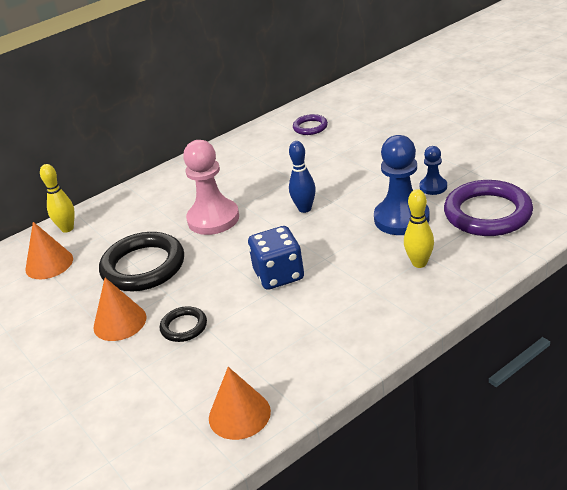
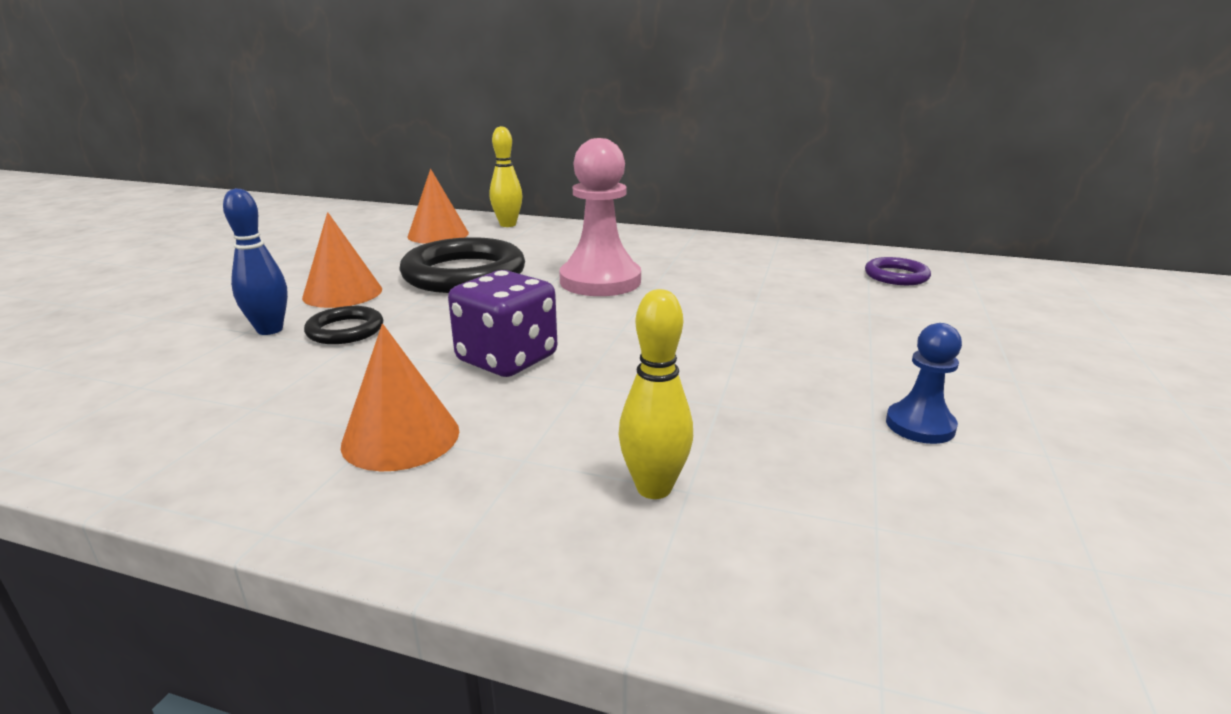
camera: 50 degrees right, 10 degrees down
orange cone [209,367,271,440] -> orange cone moved to [341,324,459,471]
blue dice [248,226,304,290] -> purple dice [448,270,557,377]
blue bowling pin [289,141,316,213] -> blue bowling pin moved to [223,188,288,335]
blue pawn [374,135,430,235] -> none
purple ring [444,180,533,236] -> none

